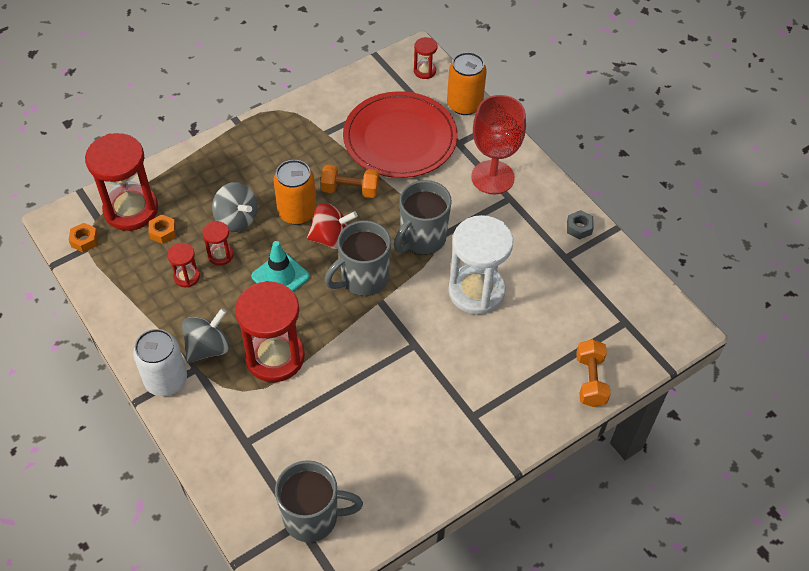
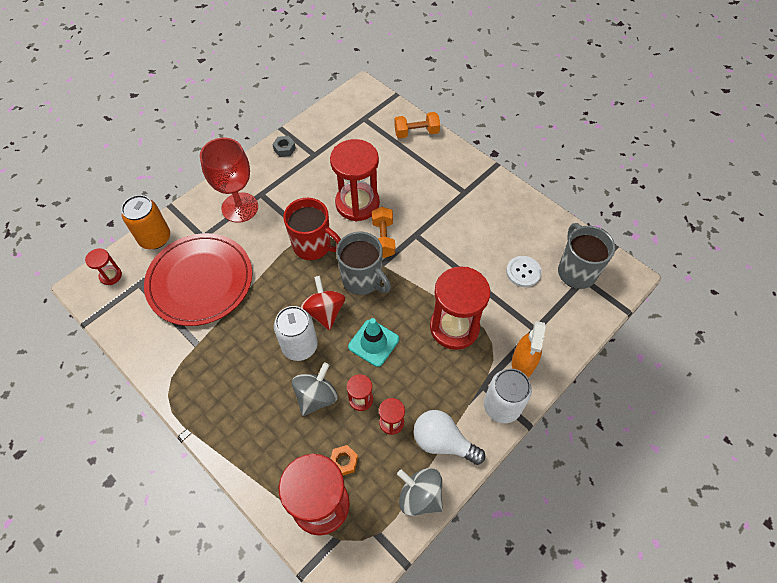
camera: 100 degrees left, 5 degrees up
orange nut [69,223,98,253] -> none
grey spinning top [182,308,230,363] -> grey spinning top moved to [397,468,443,516]
orange can [273,160,317,225] -> white can [274,306,318,361]
orange dumbbell [321,164,379,198] -> orange dumbbell moved to [372,207,395,258]
grey mug [394,180,452,255] -> red mug [283,198,341,260]
white hourglass [448,215,513,314] -> red hourglass [330,139,380,221]
none -> white light bulb [414,410,485,465]
none -> white button [506,256,542,287]
none -> orange spray bottle [512,321,546,377]

